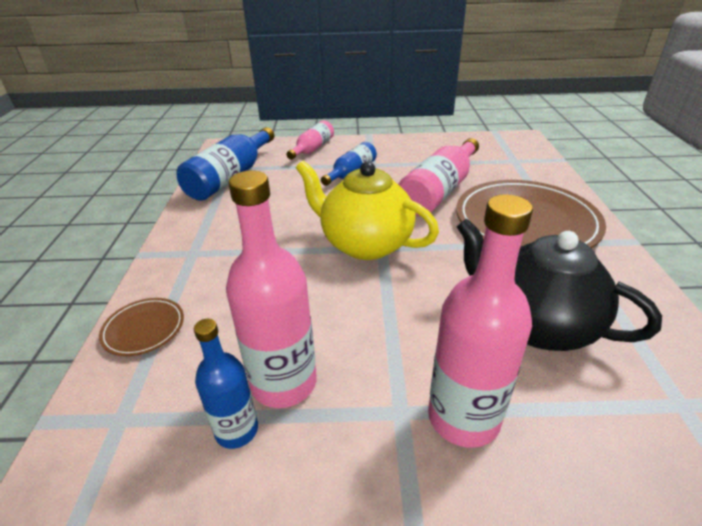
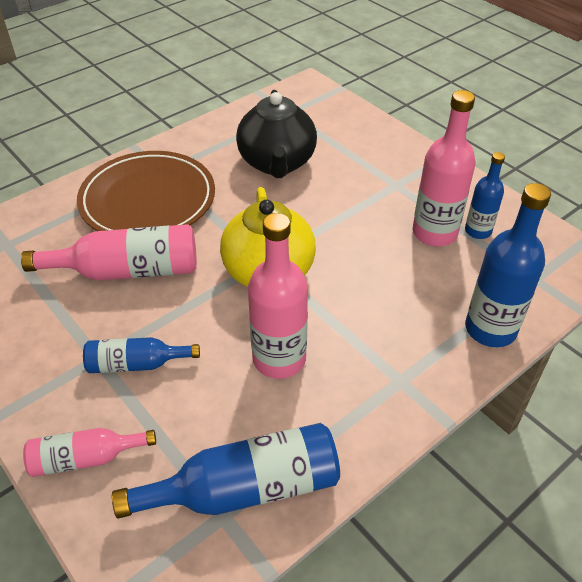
camera: 130 degrees left, 10 degrees up
brown plate [99,298,184,356] -> blue bottle [465,183,551,347]
pink bottle [428,194,533,448] -> pink bottle moved to [248,213,308,379]

